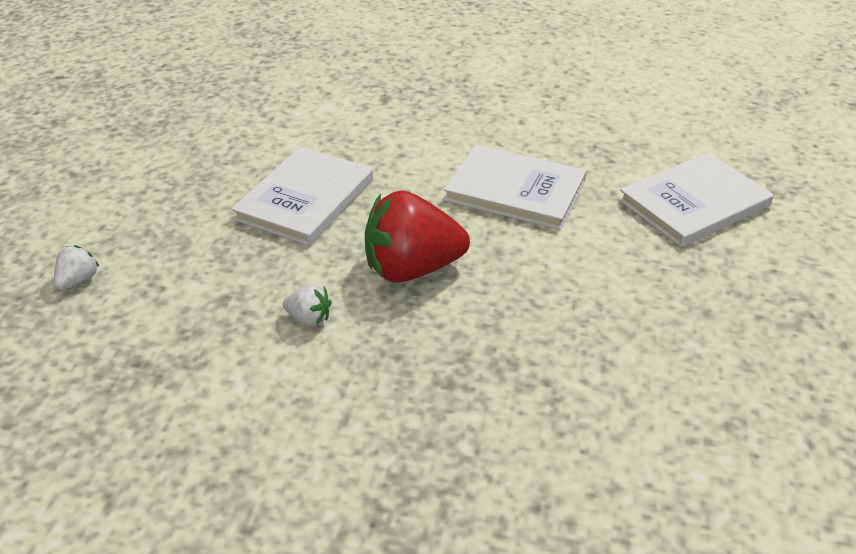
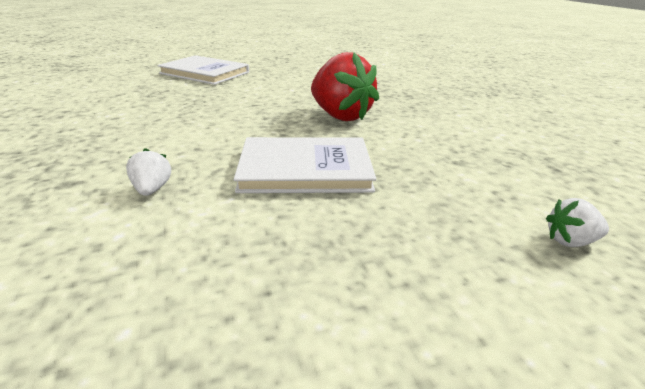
camera: 120 degrees left, 10 degrees down
white strawberry [283,284,331,326] -> white strawberry moved to [126,148,171,196]
white book [444,145,587,230] -> none

